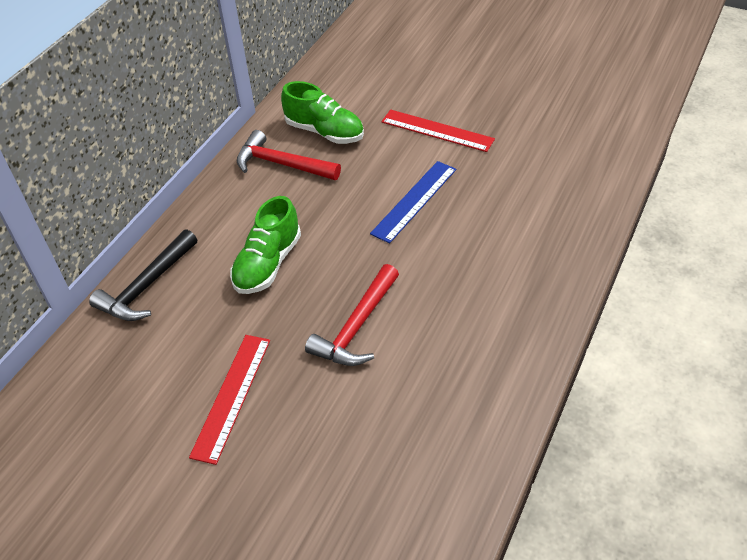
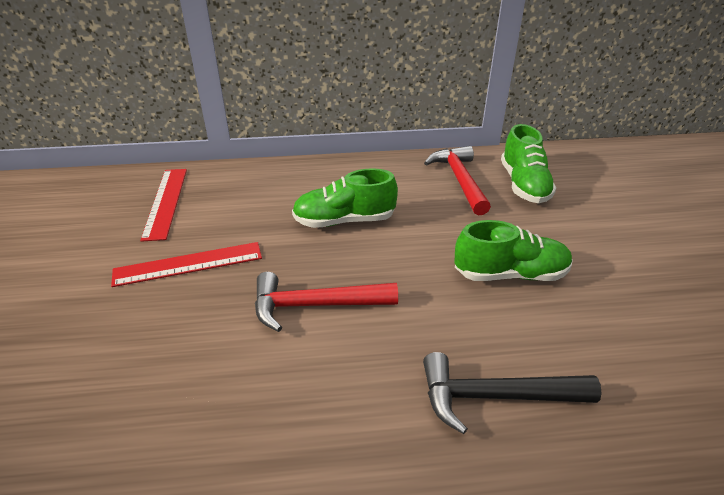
camera: 55 degrees right, 10 degrees down
black hammer [89,229,197,321] -> black hammer moved to [423,352,602,434]
blue ruler [370,161,456,243] -> green shoe [454,220,573,281]
red ruler [381,110,495,152] -> red ruler moved to [140,169,187,242]

